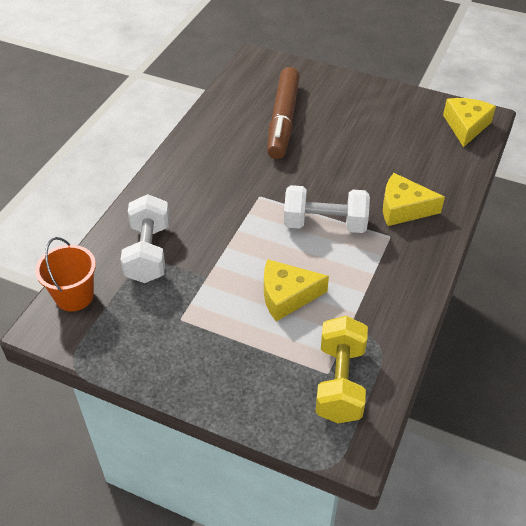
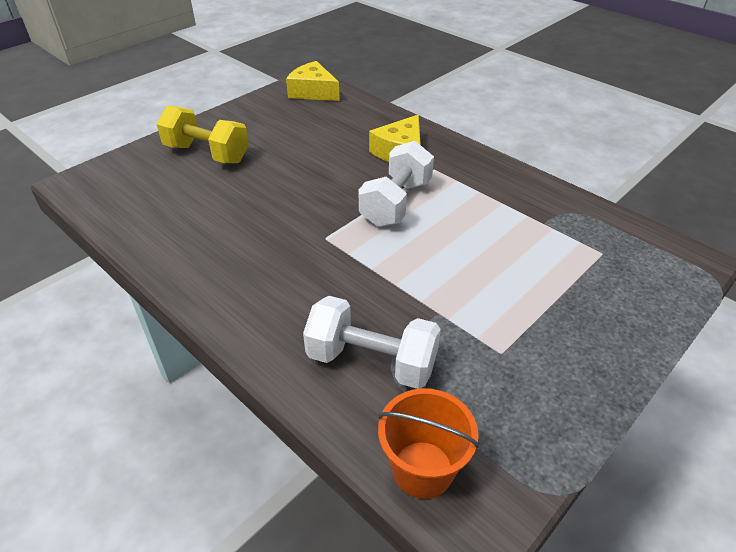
camera: 70 degrees left, 5 degrees down
yellow cheese [264,260,329,321] -> none
brown marker [267,67,300,159] -> none
yellow dumbbell [316,316,368,424] -> yellow dumbbell moved to [157,105,249,163]

